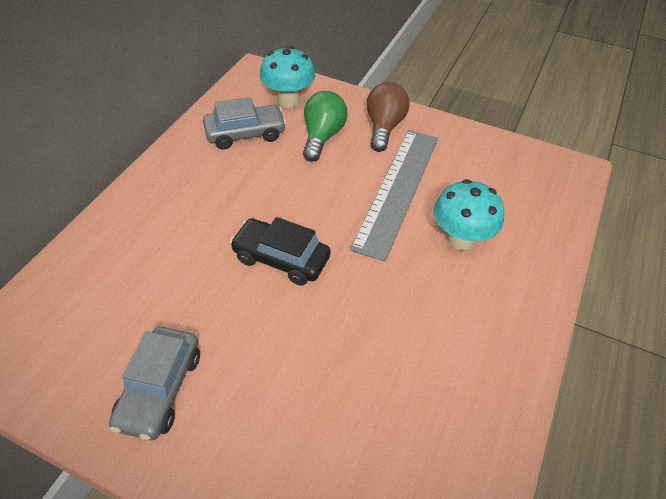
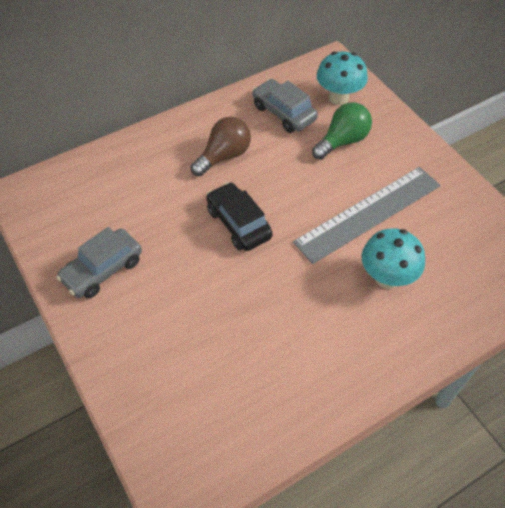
camera: 35 degrees right, 5 degrees up
grey car [203,97,286,149] -> grey car turned 150 degrees counterclockwise [252,79,318,133]
brown light bulb [367,82,410,152] -> brown light bulb moved to [191,117,251,176]

